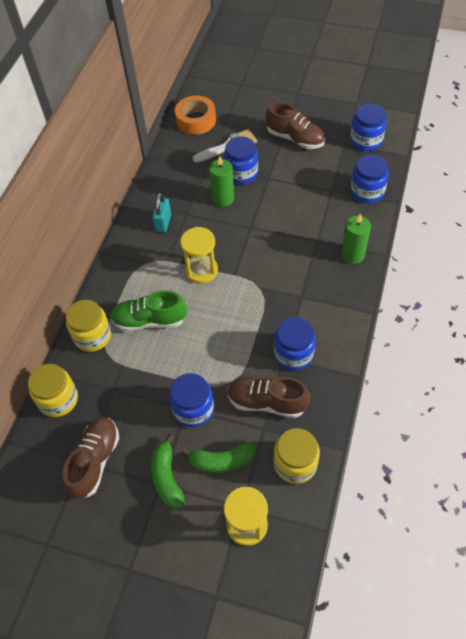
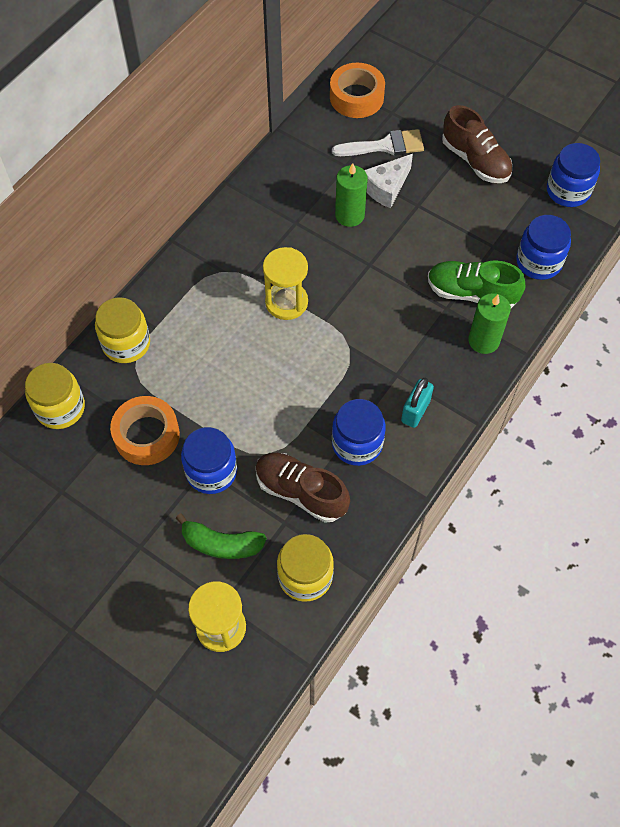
camera: 15 degrees right, 5 degrees up
brown shoe [63,417,119,499] -> none
green shoe [110,290,187,331] -> green shoe moved to [428,260,525,308]
green banana [151,434,185,509] -> none
turquoise padlock [152,193,171,233] -> turquoise padlock moved to [401,377,434,428]
blue jar [224,136,258,184] -> white cheese [364,154,413,208]
none -> orange tape [110,396,180,465]

